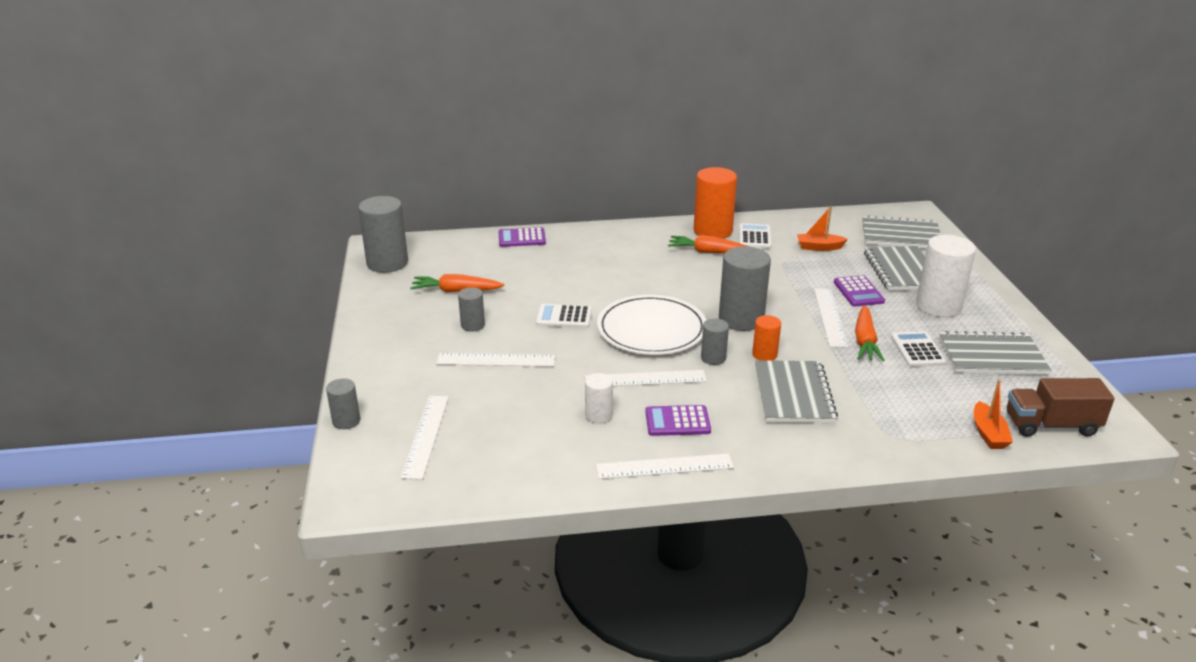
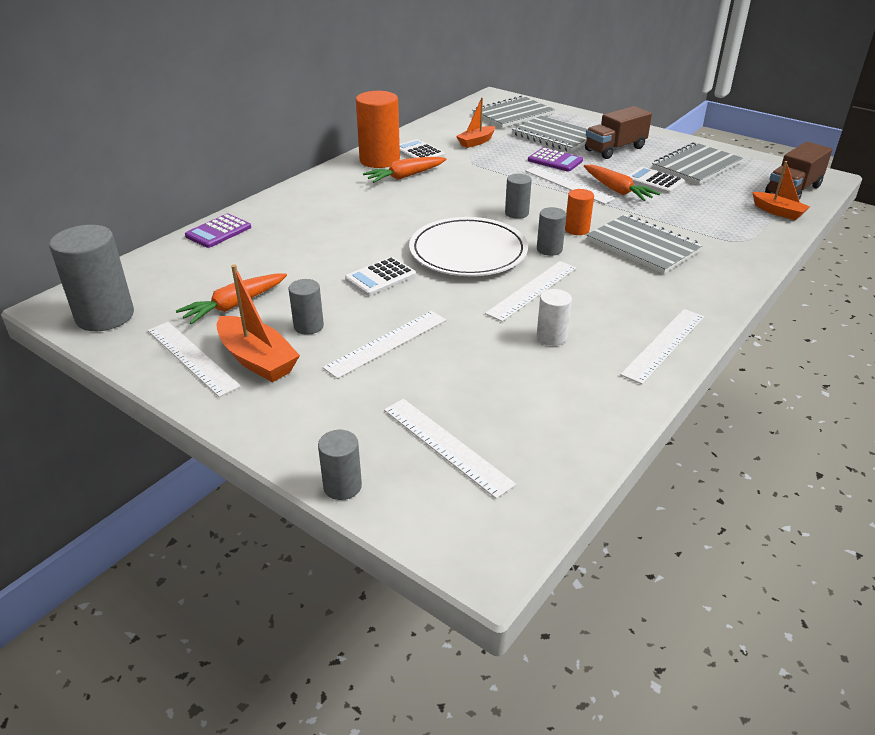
camera: 45 degrees left, 5 degrees up
purple calculator [645,405,711,436] -> none
grey cylinder [719,246,771,331] -> grey cylinder [505,174,532,219], size x0.52
white cylinder [916,235,976,317] -> brown truck [585,106,652,159]
none -> white ruler [148,322,241,397]
none -> orange boat [217,264,300,382]

